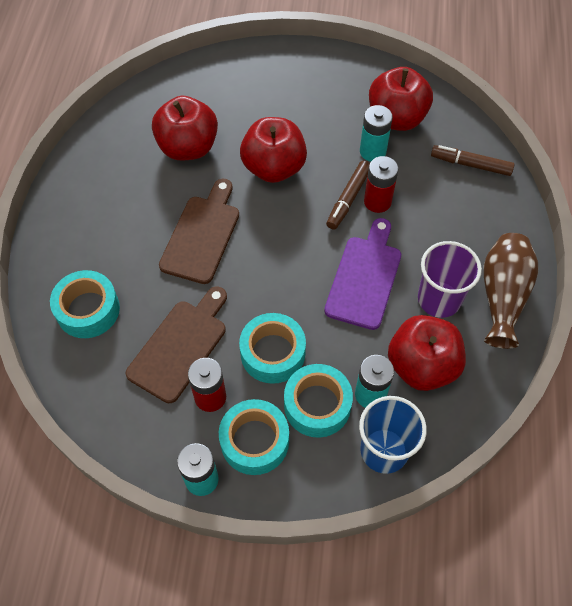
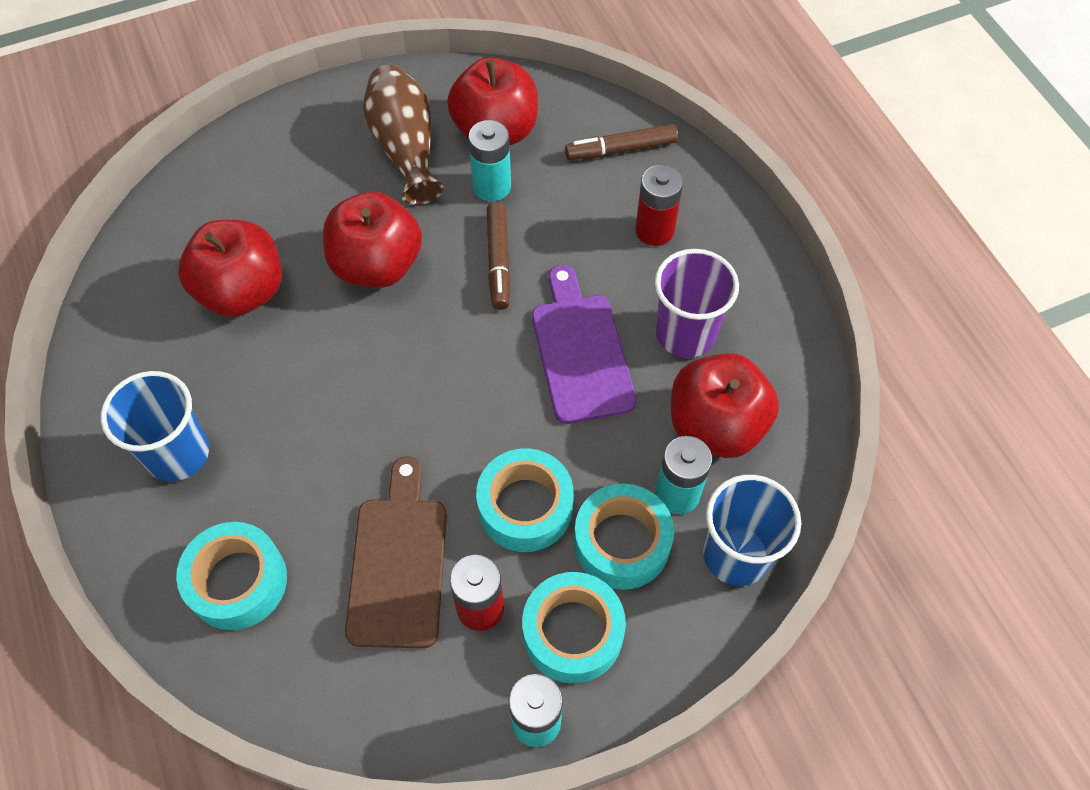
camera: 30 degrees left, 0 degrees up
brown cutting board [159,179,239,284] -> none
red battery [364,156,398,213] -> red battery moved to [635,165,683,246]
brown vase [484,233,538,349] -> brown vase moved to [363,65,443,205]
none -> blue cup [101,371,209,482]

